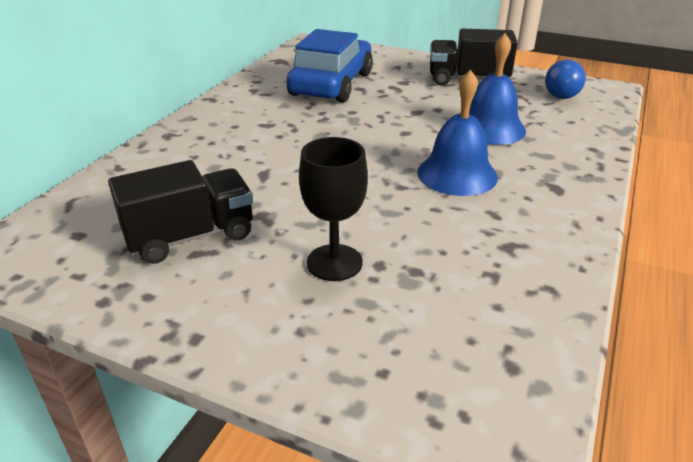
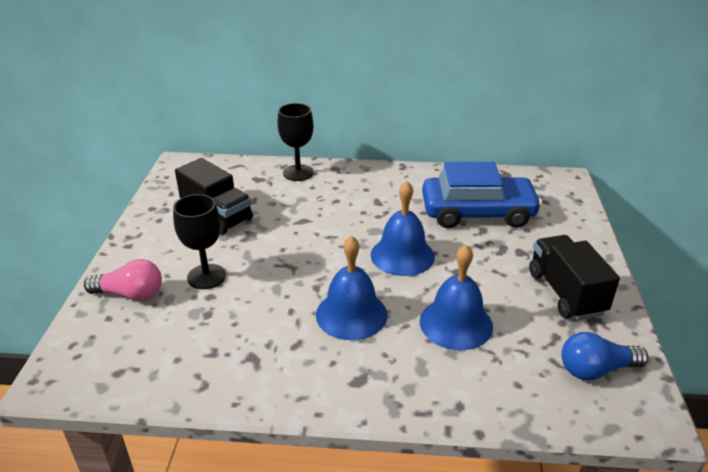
camera: 70 degrees right, 0 degrees up
none -> pink light bulb [84,259,162,301]
none -> black goblet [278,103,314,181]
none -> blue bell [371,181,435,276]

